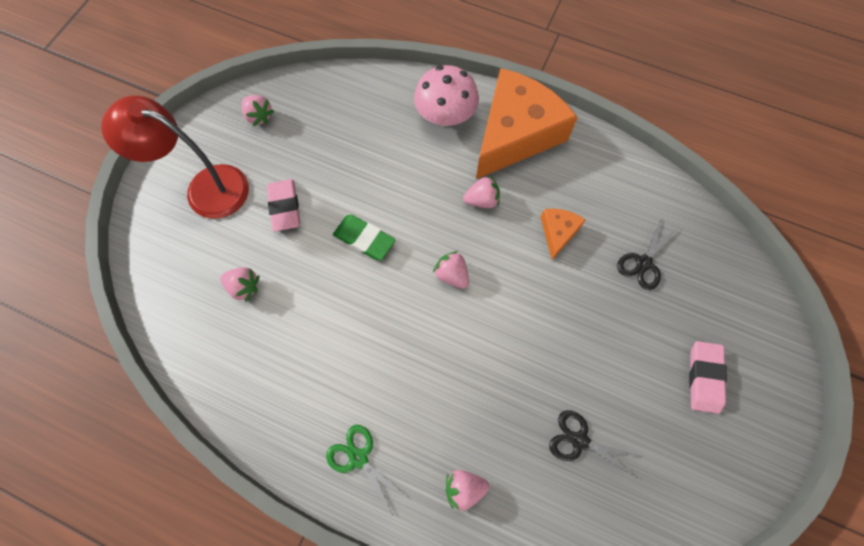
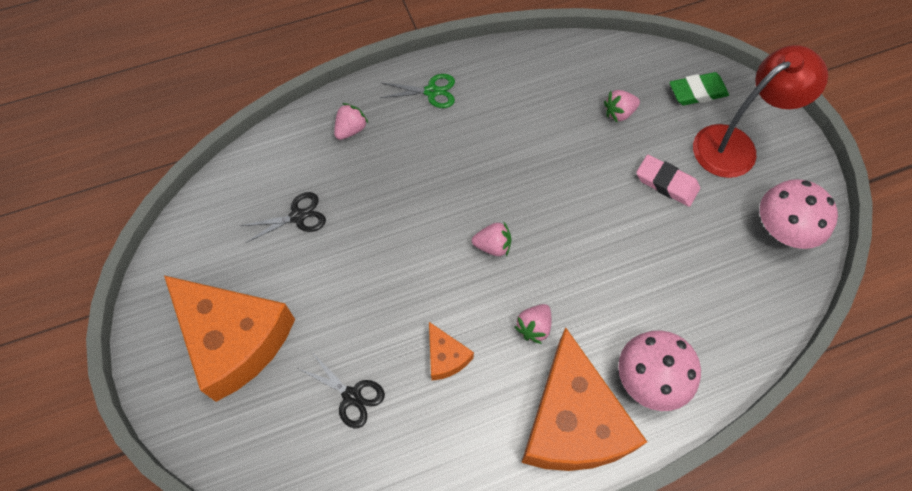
camera: 135 degrees right, 5 degrees down
pink strawberry [242,95,274,126] -> pink mushroom [760,179,838,249]
green eraser [333,215,395,260] -> green eraser moved to [669,72,729,105]
black scissors [617,219,678,290] -> black scissors turned 135 degrees clockwise [298,352,385,428]
pink eraser [689,341,727,414] -> orange cheese [164,275,295,402]

